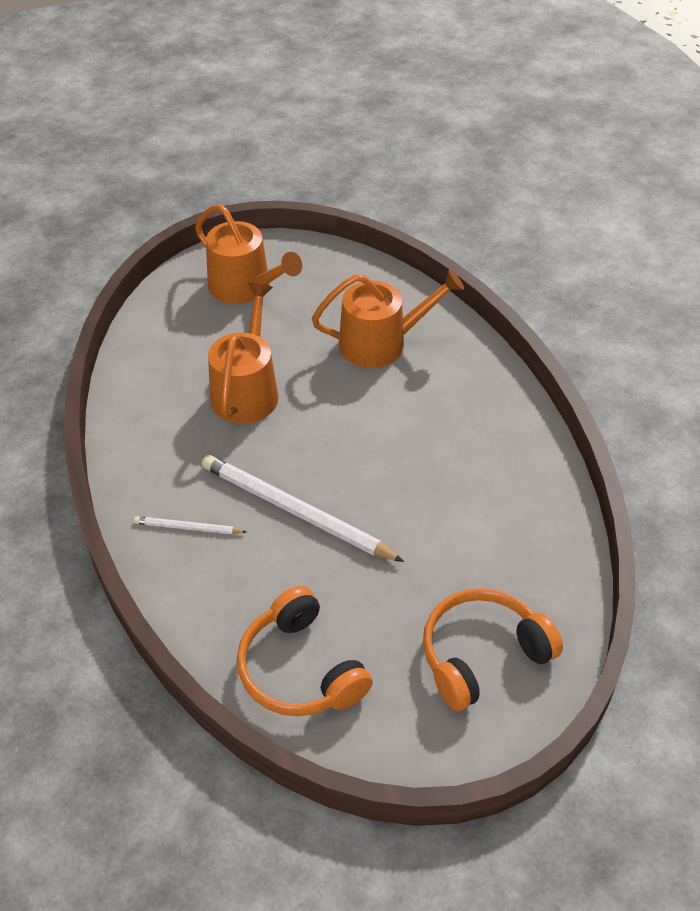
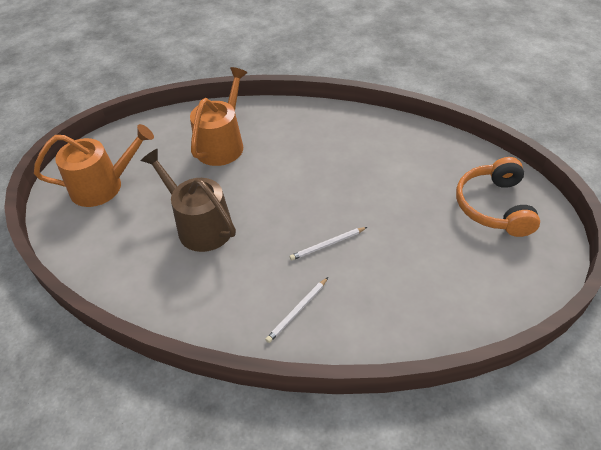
camera: 55 degrees left, 0 degrees up
white pencil [202,455,404,562] -> white pencil [290,227,367,260], size x0.48
orange watering can [208,283,279,424] -> brown watering can [141,149,236,252]
orange headphones [237,586,373,716] -> none

